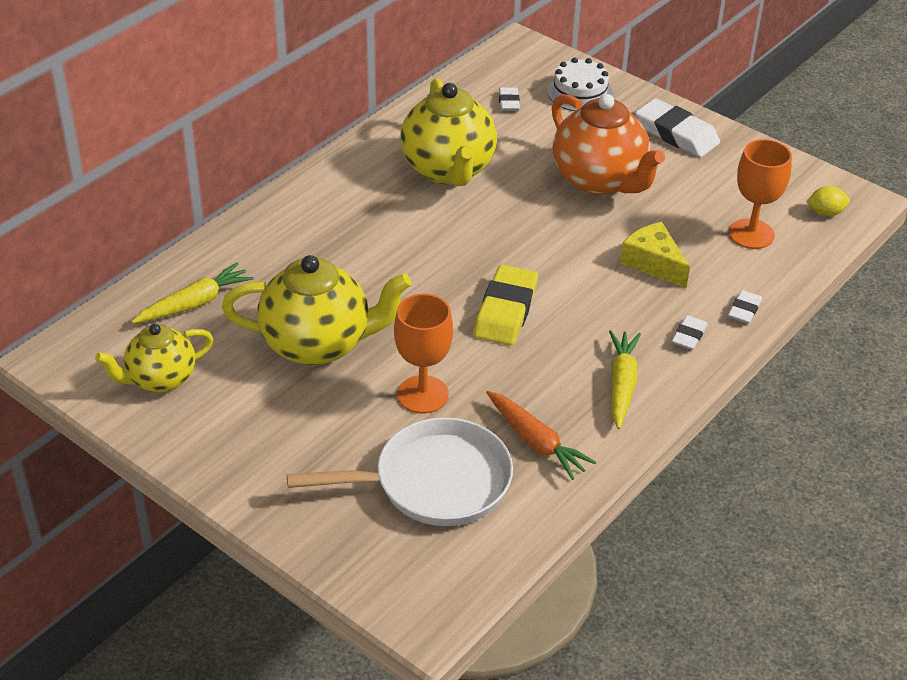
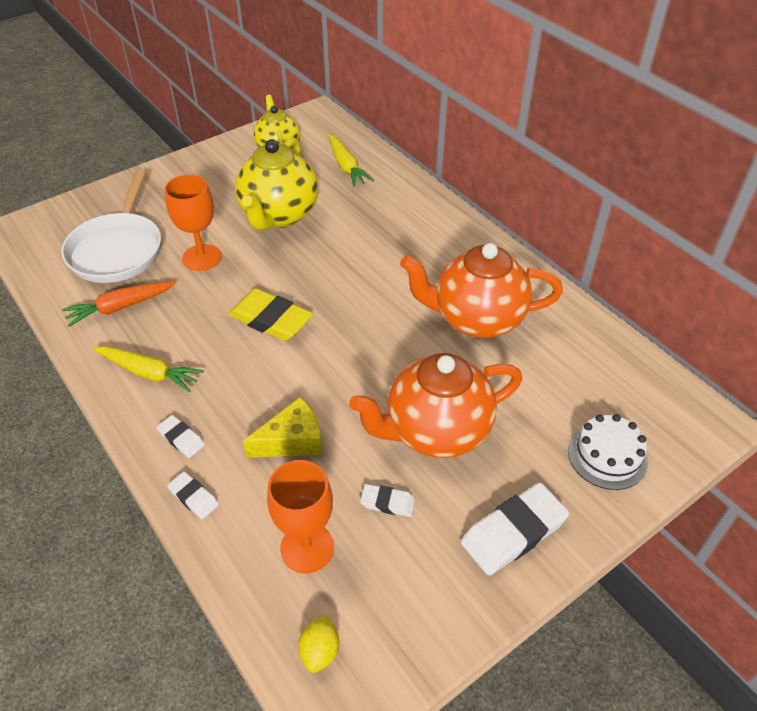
camera: 105 degrees right, 5 degrees up
yellow teapot [400,78,497,186] -> orange teapot [400,243,563,338]
white eraser [499,87,520,111] -> white eraser moved to [360,484,415,517]

